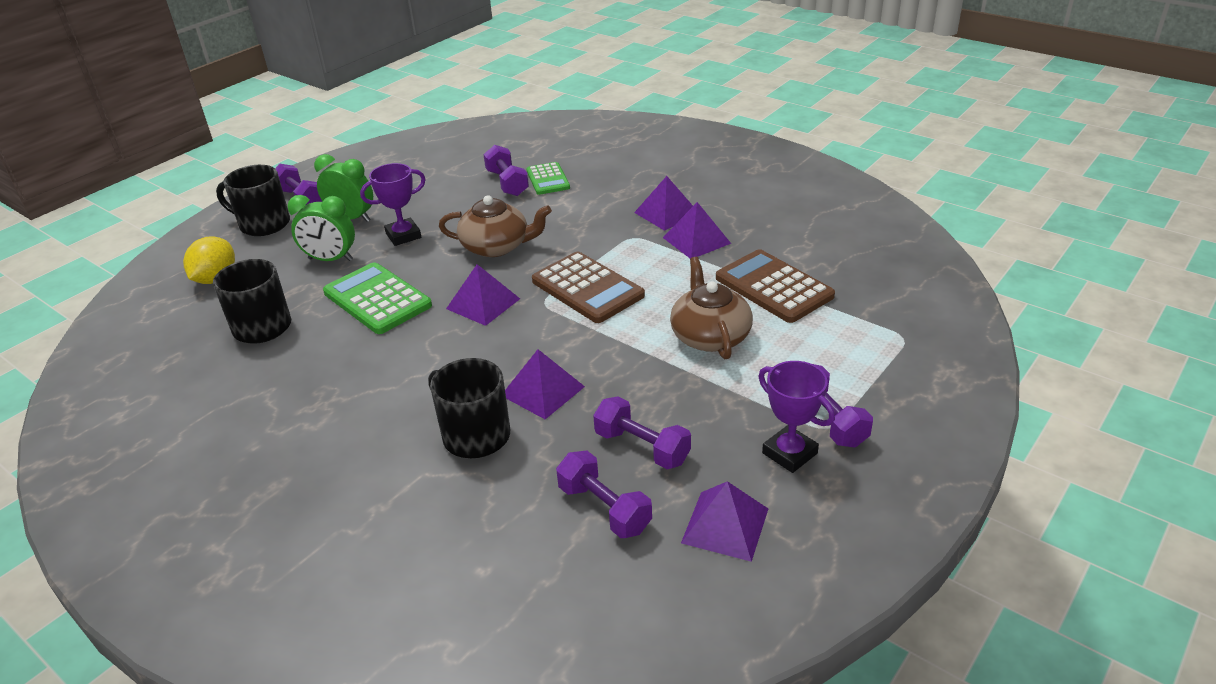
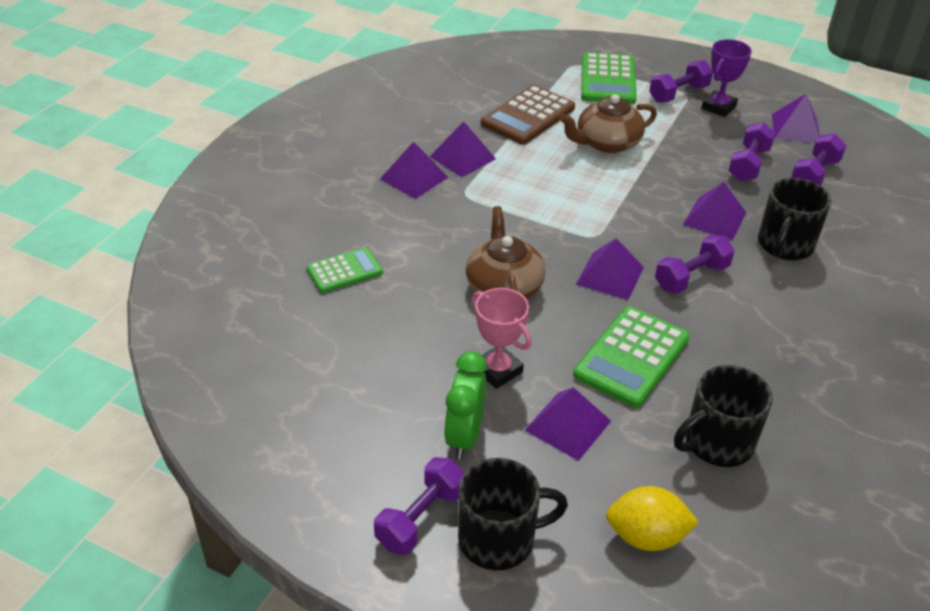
camera: 105 degrees left, 5 degrees up
black mug [216,165,290,236] -> black mug turned 105 degrees counterclockwise [458,458,568,570]
green clock [287,195,355,261] -> purple pyramid [524,387,611,461]
purple trophy [360,163,426,246] -> pink trophy [472,288,532,389]
purple dumbbell [483,145,529,196] -> purple dumbbell moved to [655,235,735,293]
brown calculator [532,252,645,323] -> none
none -> green calculator [581,52,637,104]

